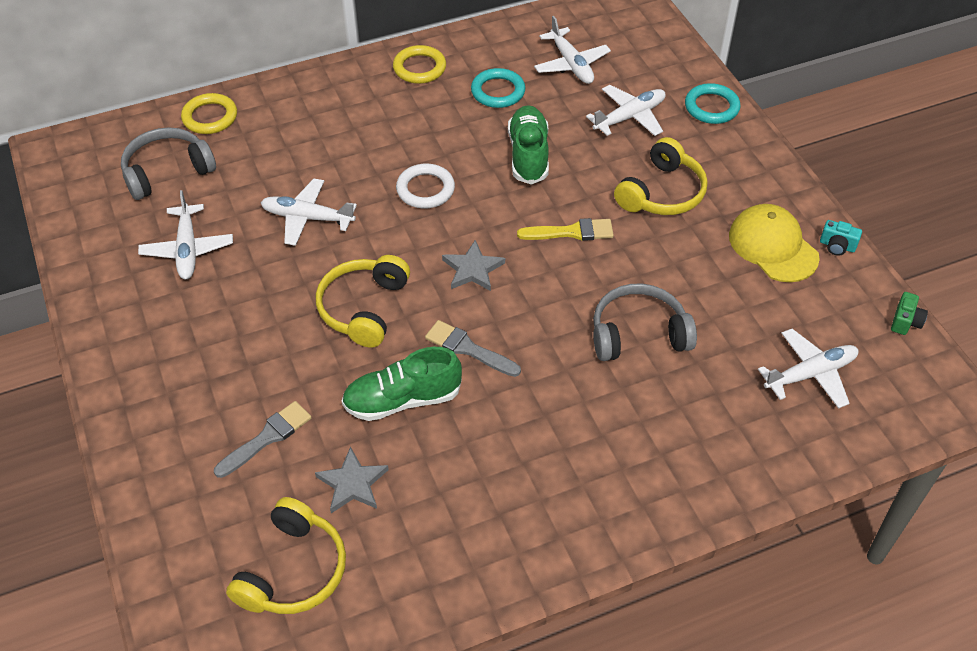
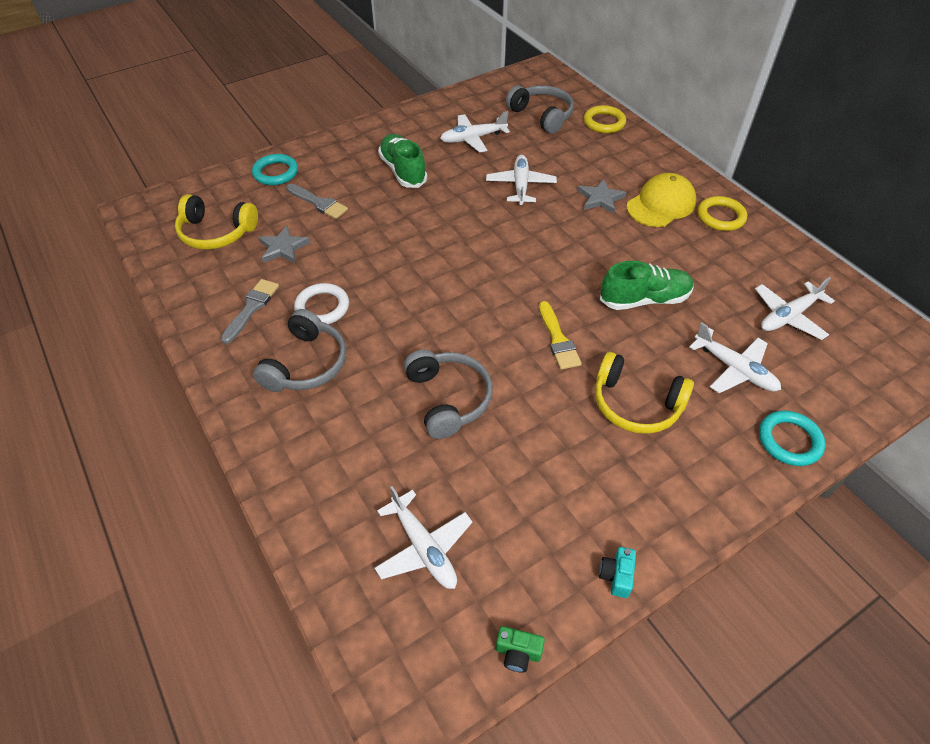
camera: 80 degrees right, 0 degrees up
yellow headphones [316,255,410,347] -> none
green shoe [342,347,462,421] -> green shoe moved to [378,134,428,188]
white ring [396,164,455,208] -> white ring moved to [294,283,349,324]
grey brush [425,320,521,377] -> grey brush moved to [221,279,279,344]
grey star [442,240,505,291] -> grey star moved to [577,179,627,214]
turquoise ring [471,68,525,108] -> turquoise ring moved to [252,154,298,185]
yellow cap [729,204,820,282] -> yellow cap moved to [626,173,696,227]
none -> grey headphones [253,309,346,392]

